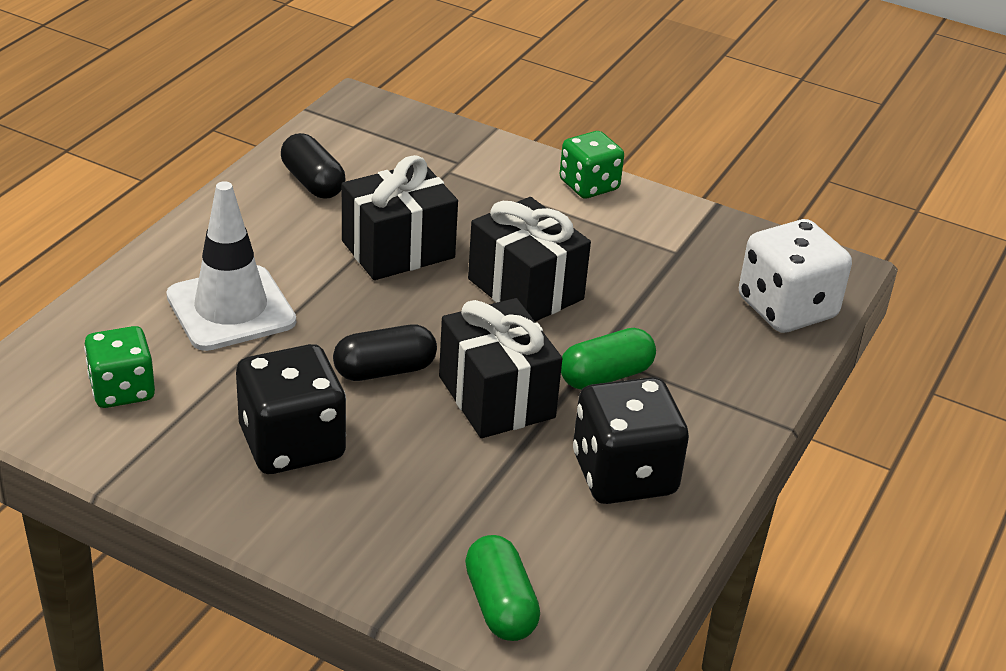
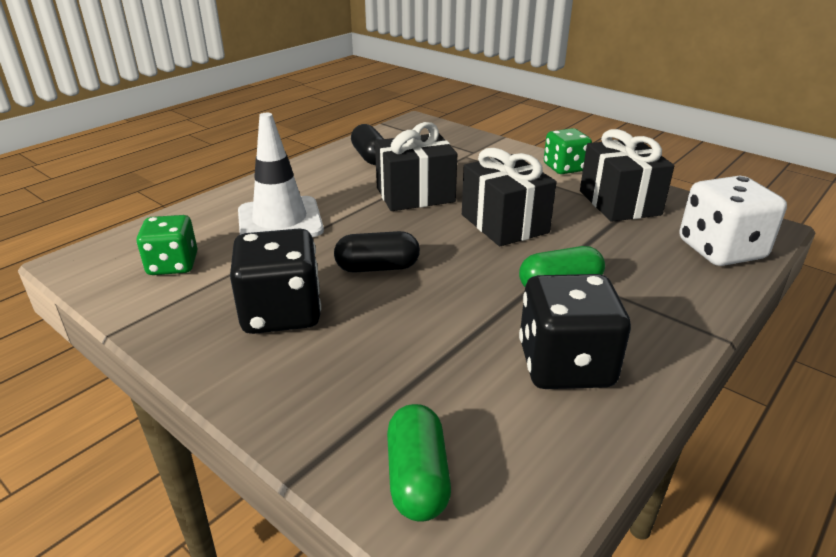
camera: 15 degrees right, 5 degrees down
black gift [439,298,562,438] -> black gift moved to [580,129,674,222]

